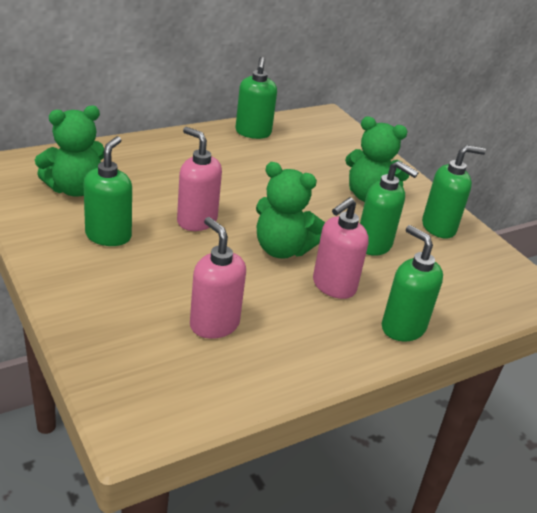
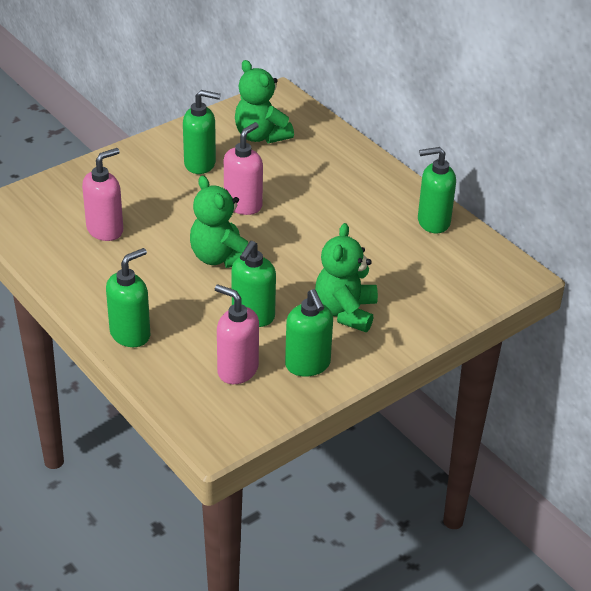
camera: 85 degrees right, 5 degrees up
green teddy bear [256,162,325,259] -> green teddy bear turned 45 degrees counterclockwise [190,175,248,268]
pink soap dispenser [313,197,369,299] -> pink soap dispenser moved to [215,284,259,384]

